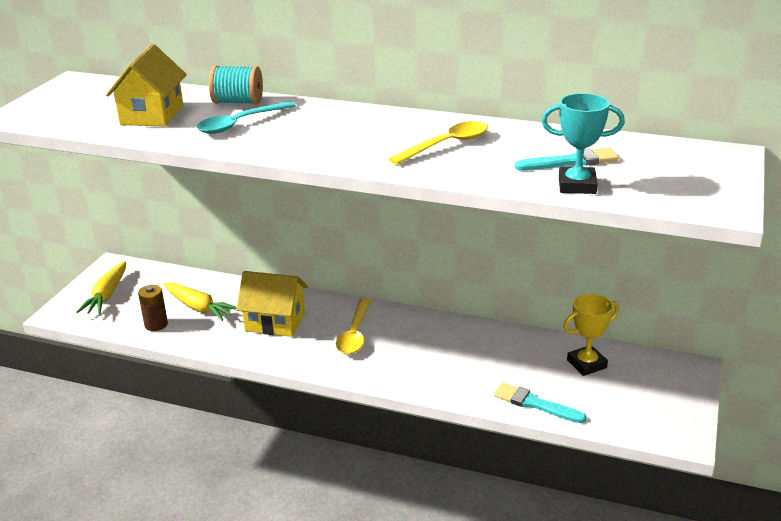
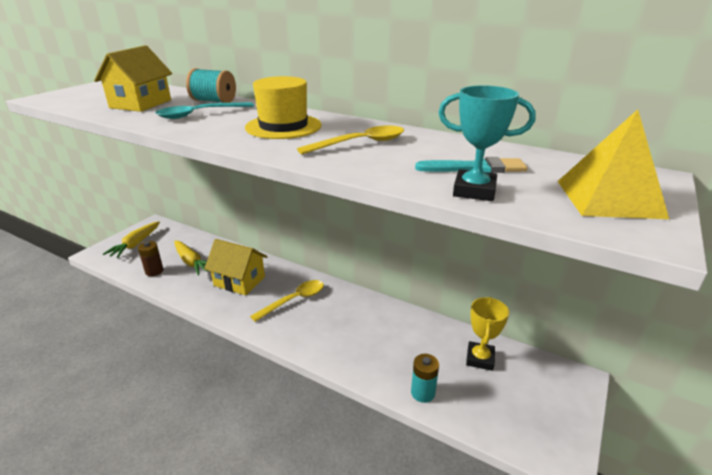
camera: 10 degrees right, 0 degrees up
yellow spoon [335,298,371,354] -> yellow spoon turned 150 degrees counterclockwise [250,280,324,322]
turquoise brush [494,383,587,423] -> turquoise battery [411,354,439,403]
yellow trophy [564,294,619,376] -> yellow trophy turned 60 degrees counterclockwise [466,297,509,371]
none -> yellow hat [245,76,322,139]
none -> yellow pyramid [558,109,669,219]

